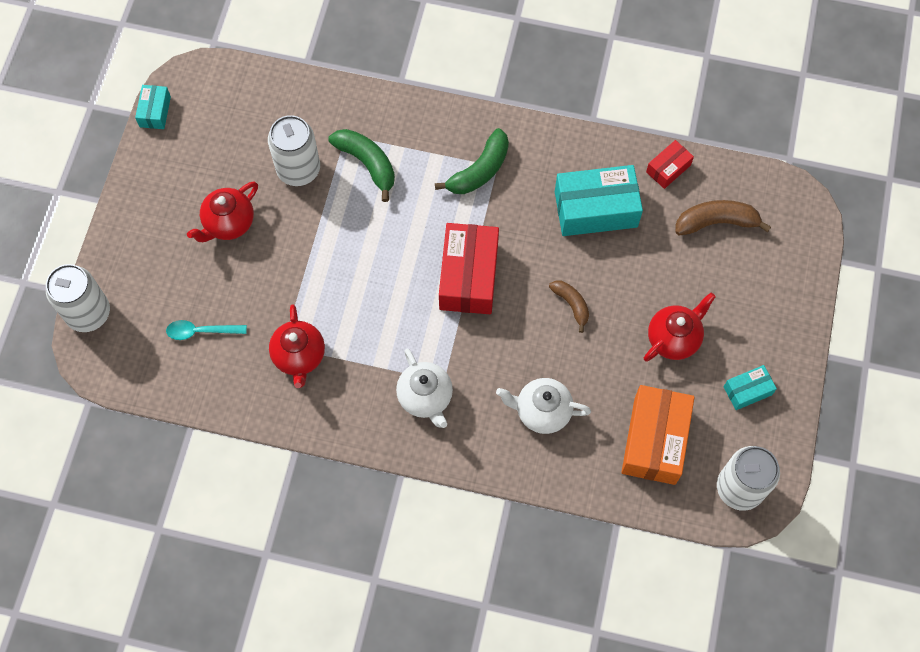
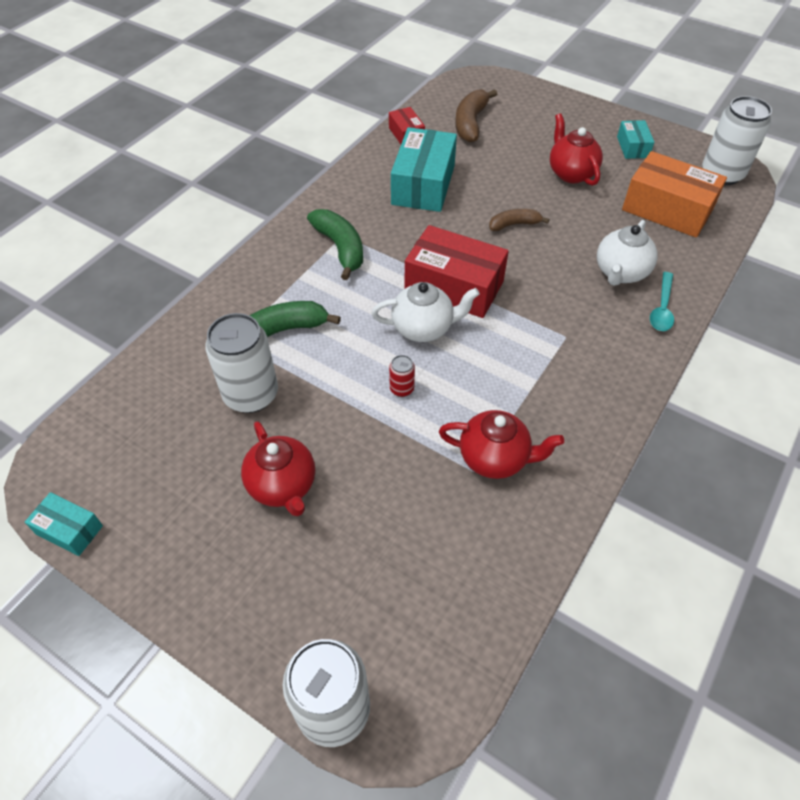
camera: 70 degrees left, 15 degrees down
turquoise spoon [166,320,247,340] -> turquoise spoon moved to [650,272,674,331]
white teapot [396,349,453,428] -> white teapot moved to [372,282,480,342]
none -> red can [389,355,415,397]

